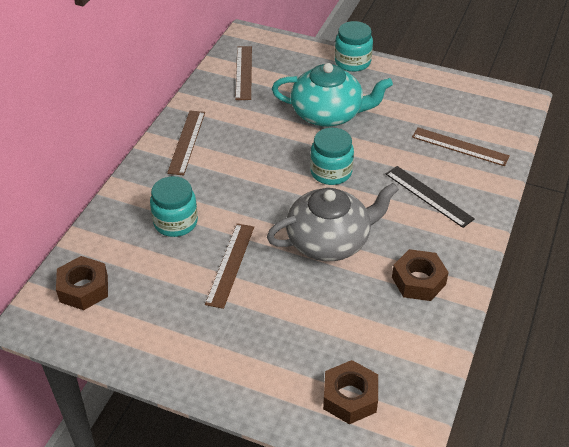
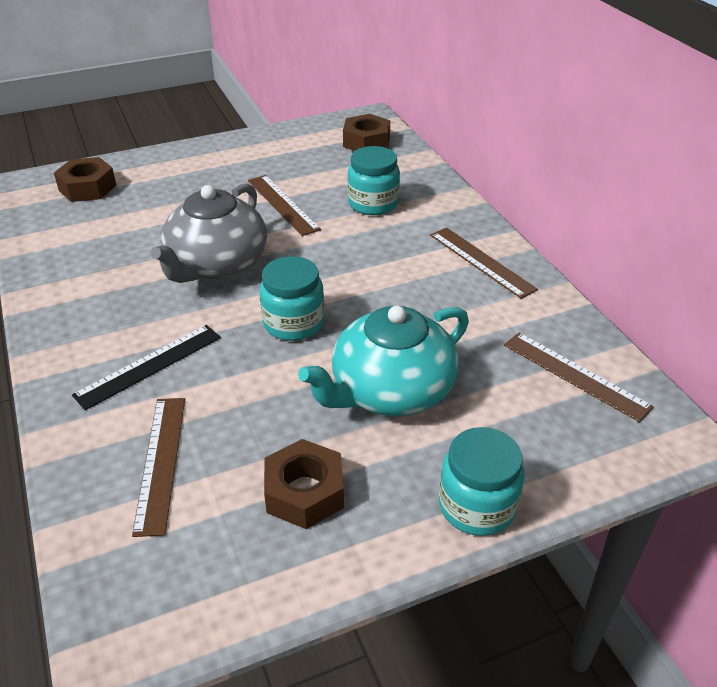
camera: 135 degrees right, 5 degrees down
black ruler [386,166,475,228] -> black ruler turned 45 degrees counterclockwise [72,325,221,410]
brown nut [392,249,449,301] -> brown nut moved to [264,439,344,529]
brown ruler [412,127,510,166] -> brown ruler turned 75 degrees counterclockwise [132,398,185,537]

